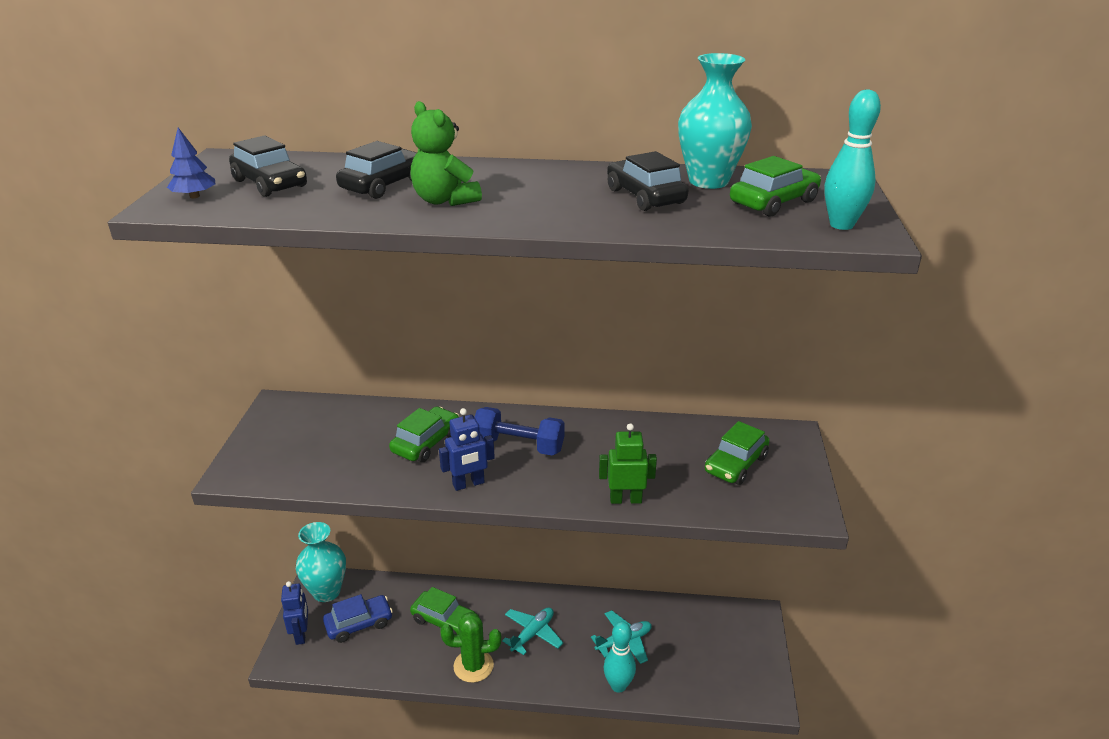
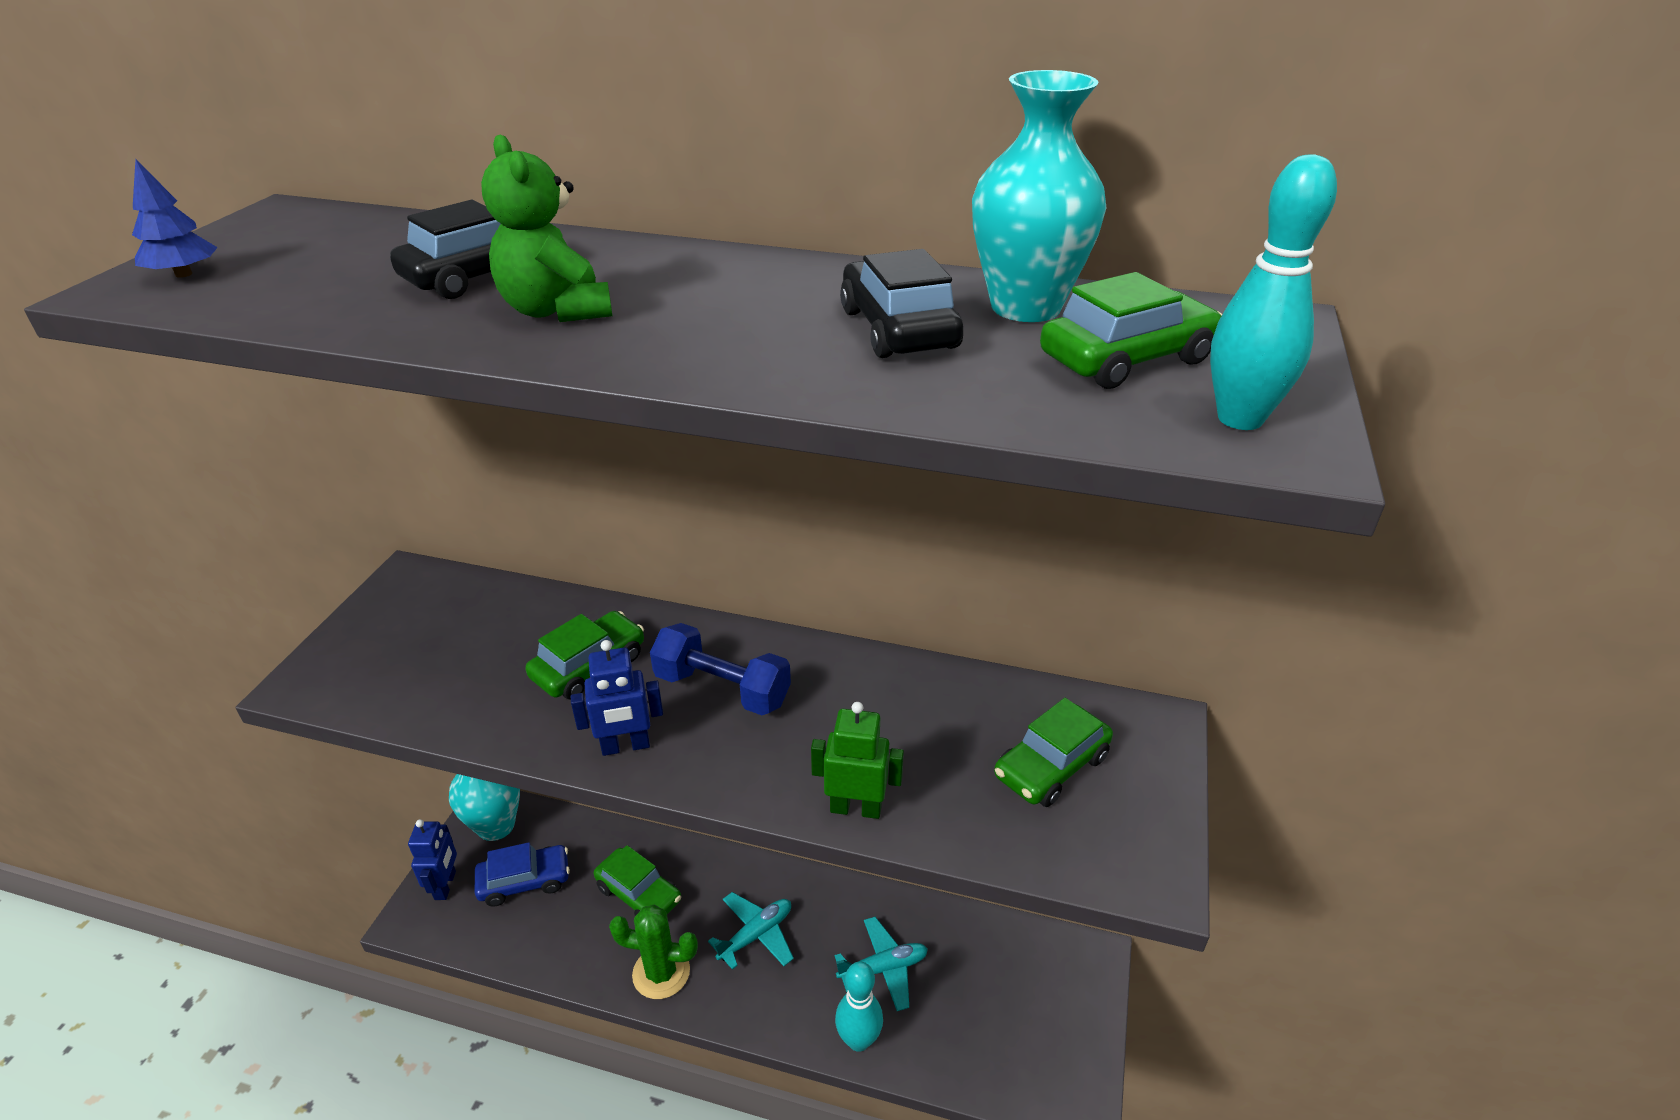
camera: 10 degrees right, 5 degrees up
black car [229,135,307,197] -> none

